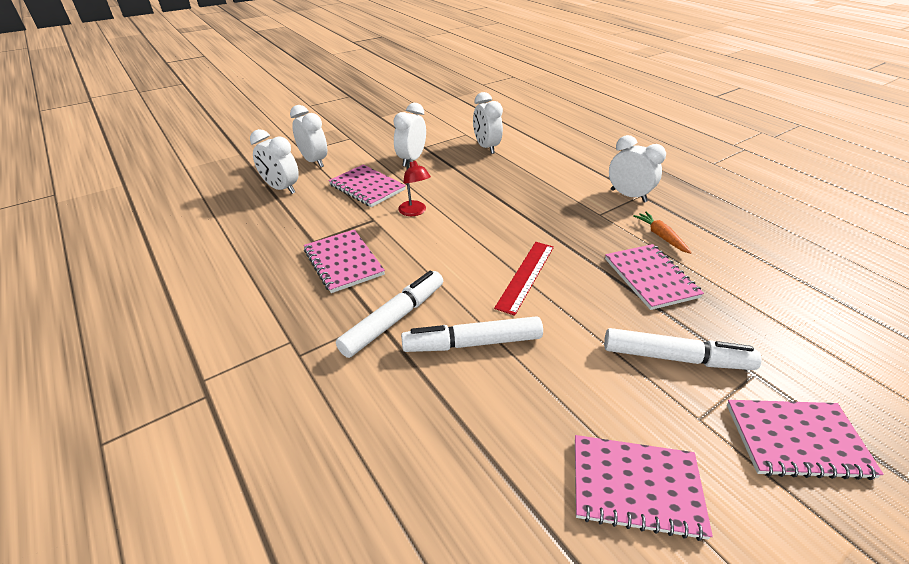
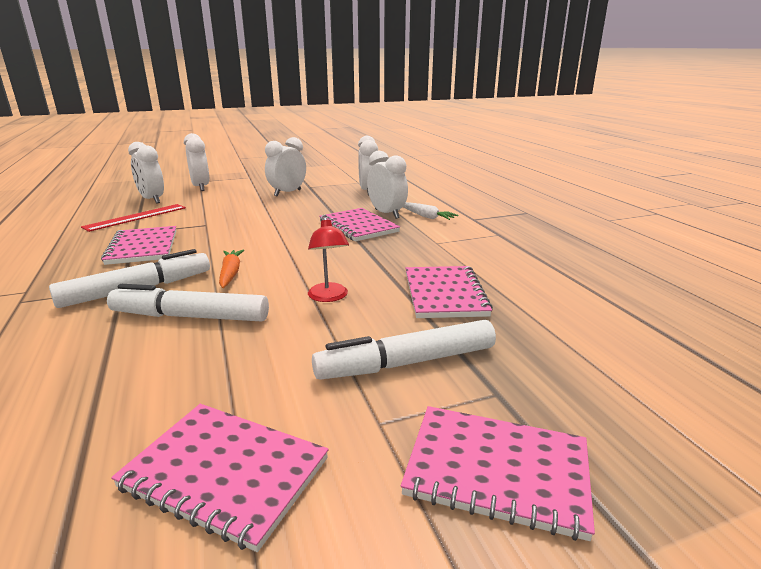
camera: 15 degrees right, 15 degrees down
pink notebook [328,164,406,207] -> pink notebook moved to [319,208,400,242]
red lamp [398,159,431,216] -> red lamp moved to [308,217,349,302]
red ruler [494,242,554,316] -> red ruler moved to [81,204,186,232]
white marker [604,328,762,370] -> white marker turned 135 degrees clockwise [312,320,496,380]
white clock [609,135,666,202] -> white clock moved to [367,150,408,219]
orange carrot [633,212,692,254] -> orange carrot moved to [219,250,244,288]
none -> white carrot [403,202,458,220]

